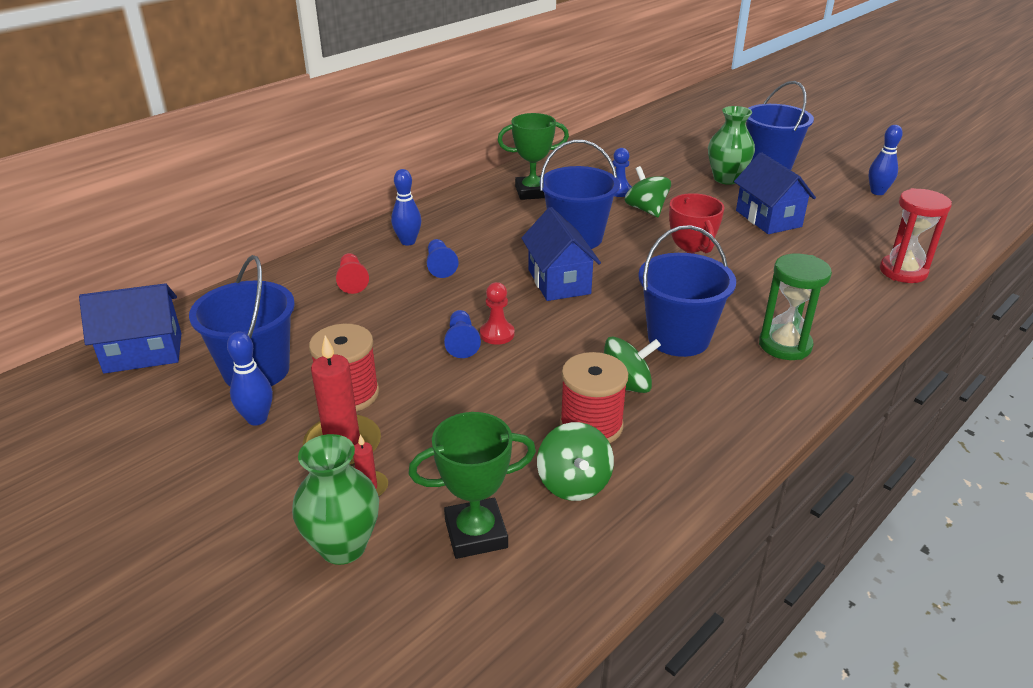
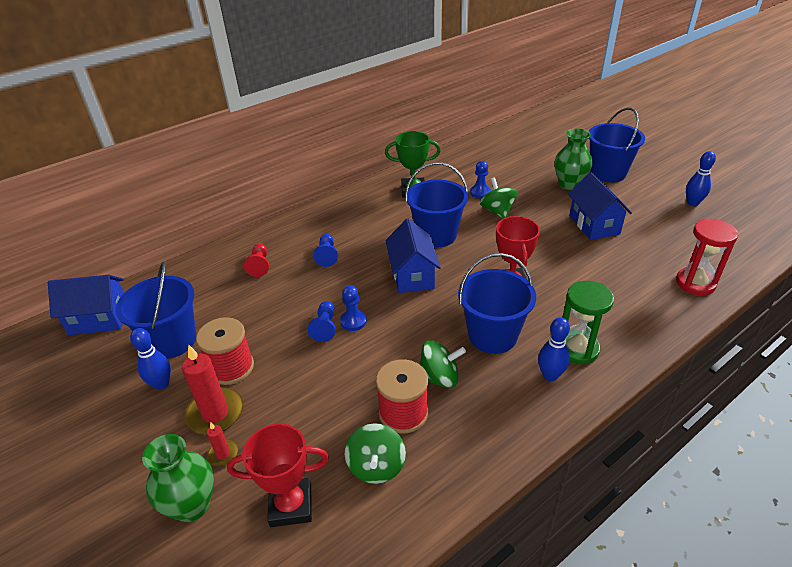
camera: 10 degrees right, 5 degrees up
blue bowling pin [391,169,422,245] -> blue bowling pin moved to [538,317,570,381]
green trophy [408,412,536,559] -> red trophy [227,424,329,527]
red pawn [480,282,515,345] -> blue pawn [340,285,367,331]

